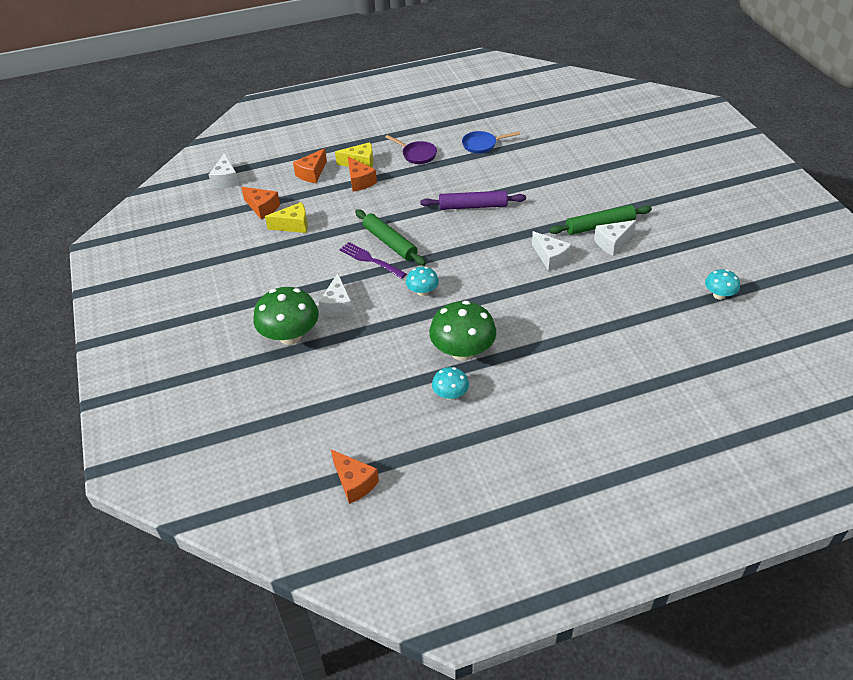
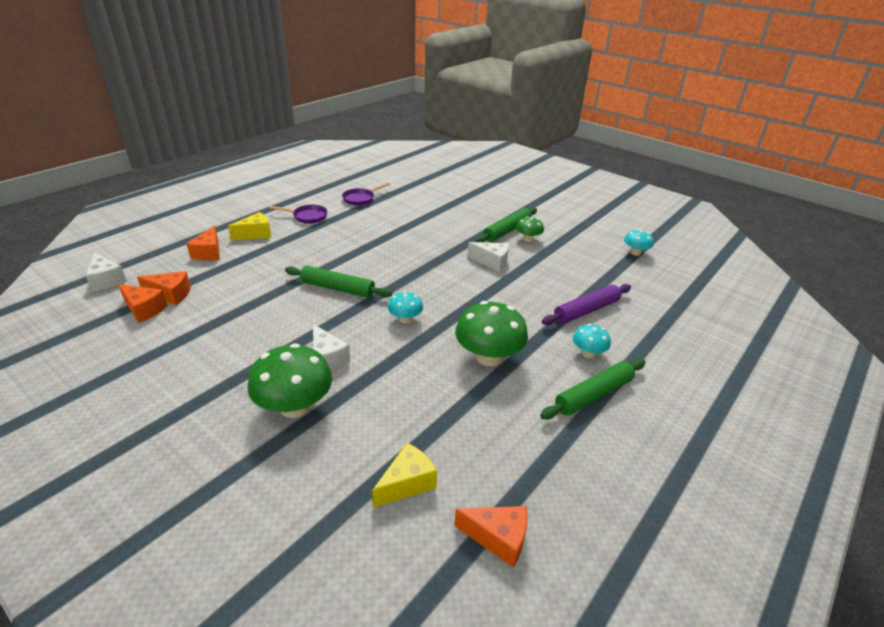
camera: 35 degrees left, 10 degrees down
yellow cheese [265,202,308,233] -> yellow cheese moved to [372,443,437,508]
purple fork [339,242,407,279] -> none
orange cheese [348,157,377,192] -> orange cheese moved to [118,284,168,323]
purple rolling pin [420,191,526,210] -> purple rolling pin moved to [542,284,631,325]
turquoise mushroom [432,367,469,400] -> turquoise mushroom moved to [573,324,611,358]
blue pan [462,131,520,154] -> purple pan [342,182,390,206]
white cheese [594,220,636,255] -> green mushroom [516,216,544,242]
none -> green rolling pin [540,359,646,419]

